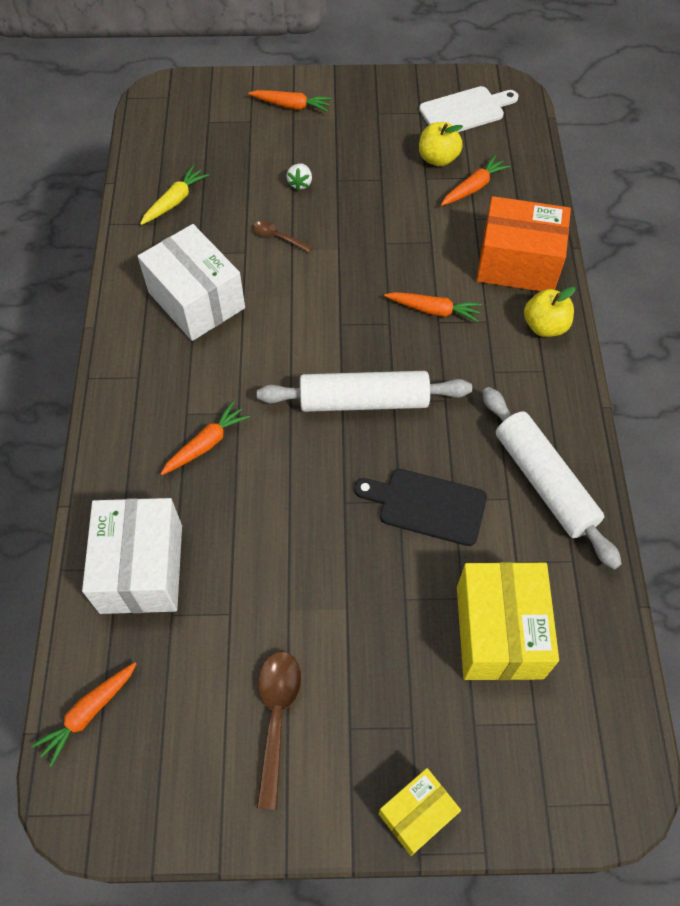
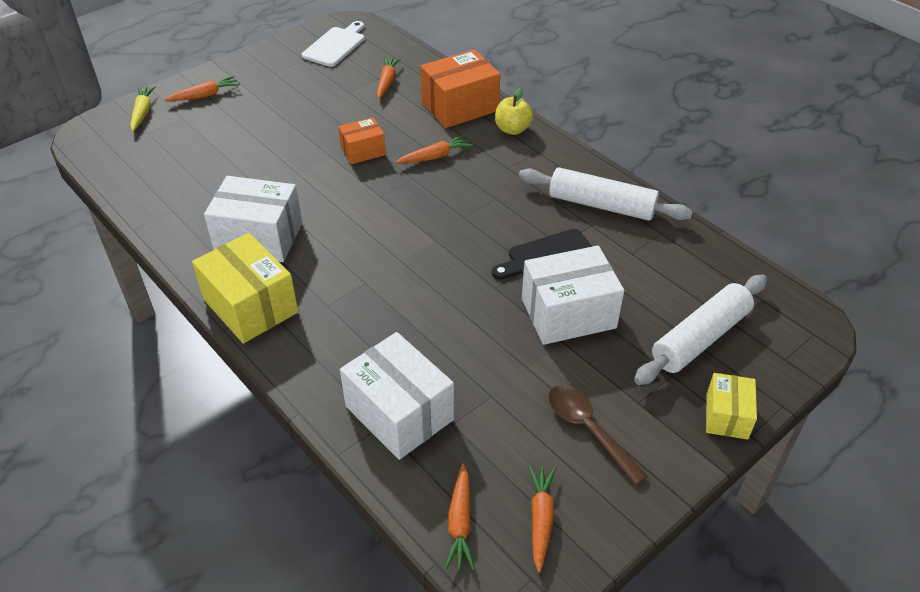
camera: 40 degrees left, 15 degrees down
yellow carrot [140,166,209,225] -> yellow carrot moved to [130,86,156,131]
orange carrot [160,401,250,475] -> orange carrot moved to [528,465,556,573]
brown spoon [253,221,313,253] -> none
white rolling pin [257,371,472,412] -> white rolling pin moved to [634,275,767,385]
white strawberry [286,163,312,191] -> none
yellow apple [419,122,463,167] -> none
yellow box [457,562,559,680] -> yellow box moved to [192,233,299,344]
none -> orange box [338,117,386,164]
none -> white box [522,245,624,345]

